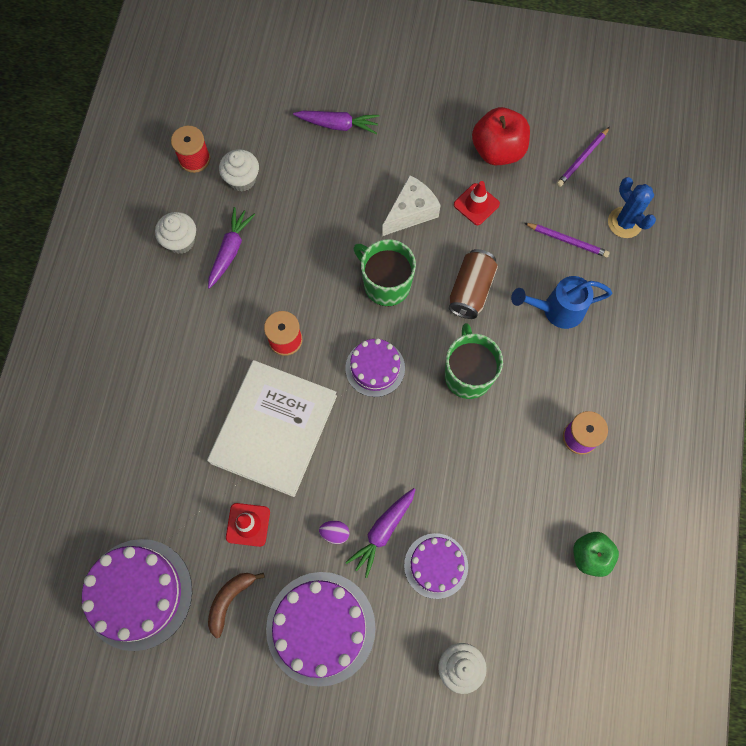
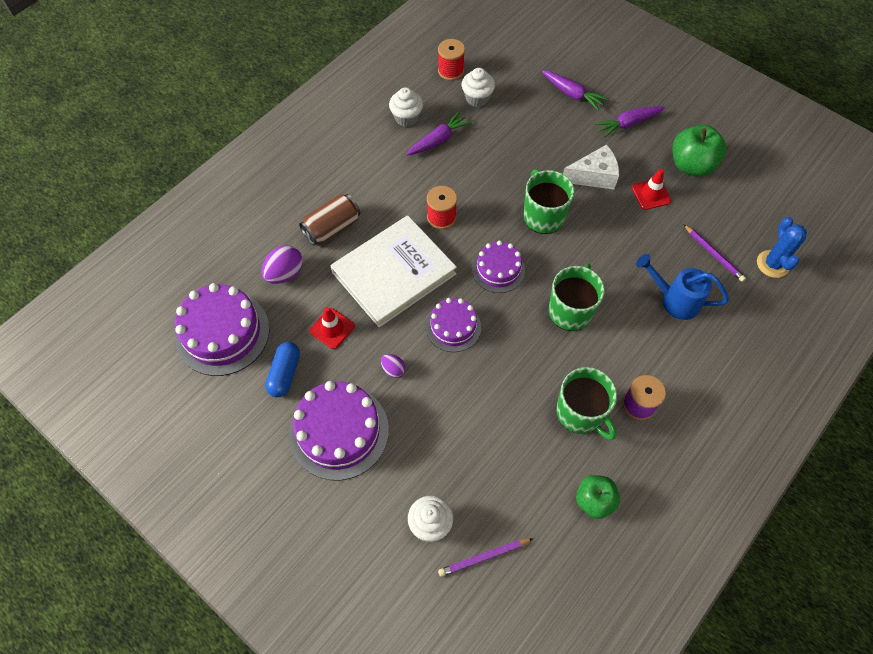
camera: 30 degrees right, 10 degrees down
brown banana [208,573,265,638] -> blue capsule [265,342,300,397]
purple carrot [345,488,416,578] -> purple carrot moved to [595,106,665,138]
purple cake [404,533,468,599] -> purple cake moved to [426,298,481,352]
brown can [449,249,498,319] -> brown can moved to [299,194,361,246]
red apple [472,107,530,165] -> green apple [673,125,726,176]
purple pencil [556,127,610,187] -> purple pencil moved to [438,538,533,577]
none -> purple egg [261,245,303,284]
none -> green mug [556,367,617,440]

